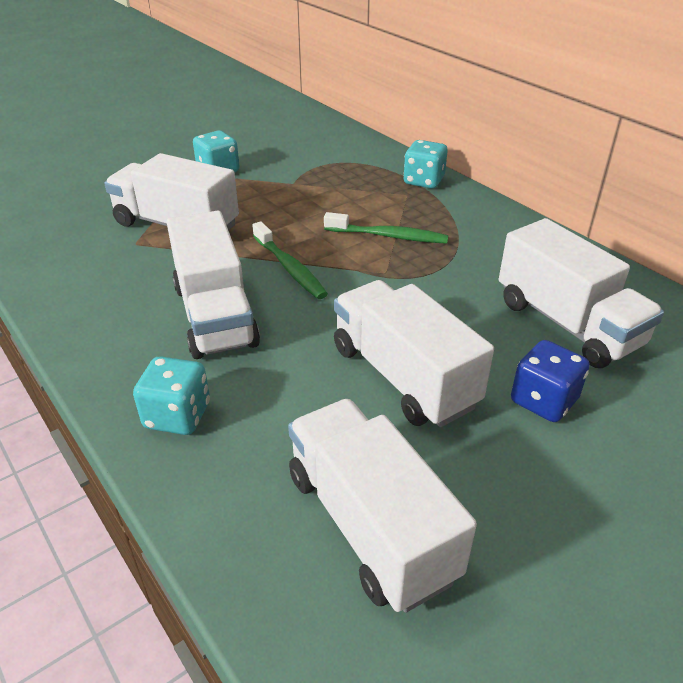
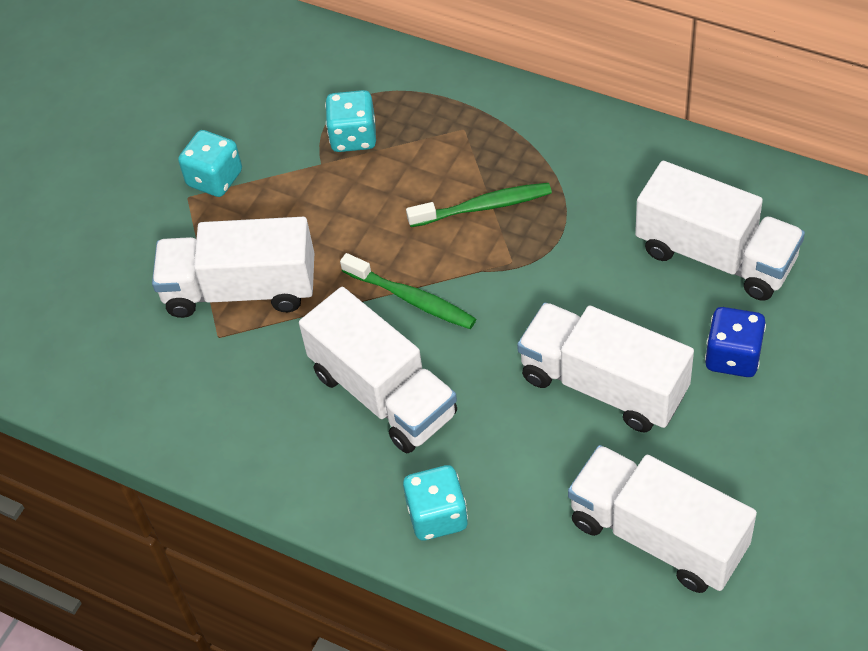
camera: 20 degrees left, 15 degrees up
turquoise dice [403,140,448,188] -> turquoise dice moved to [325,90,376,152]

